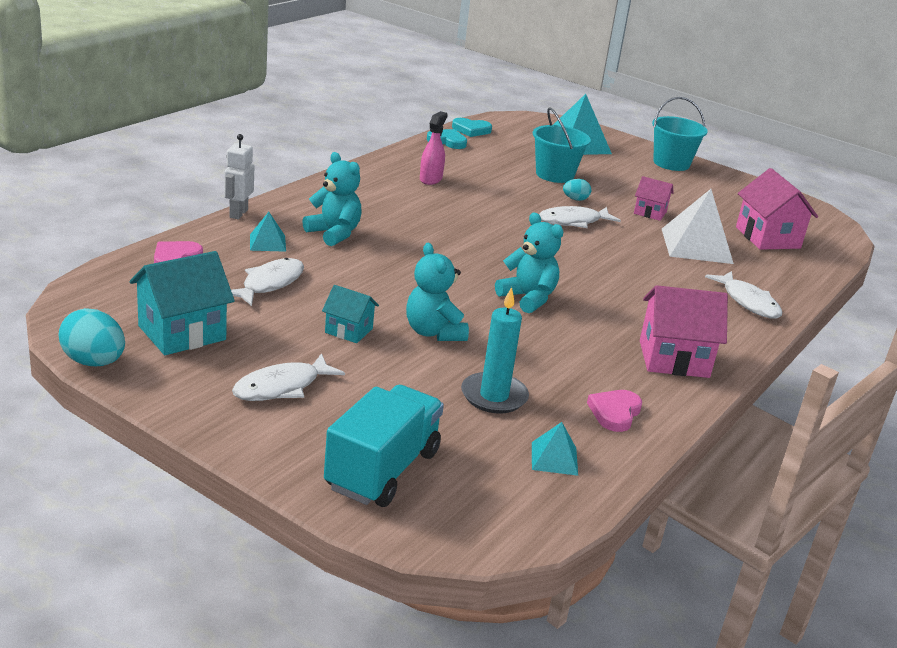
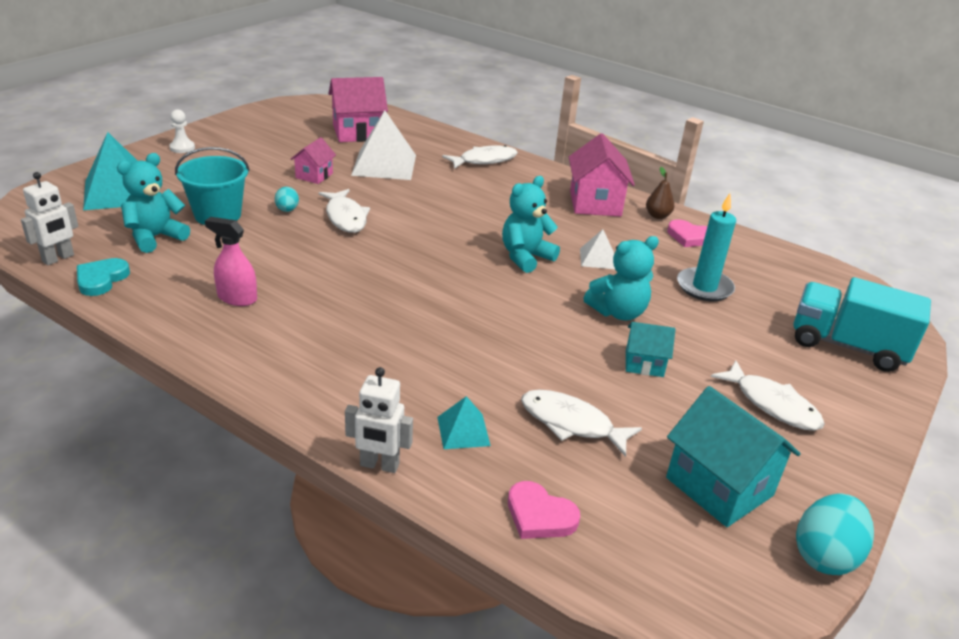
camera: 90 degrees left, 5 degrees up
turquoise teddy bear [302,152,362,246] -> turquoise teddy bear moved to [117,153,190,253]
turquoise house [322,285,379,343] -> turquoise house turned 75 degrees clockwise [626,322,676,377]
turquoise heart [452,118,492,137] -> white robot [21,172,78,265]
turquoise pyramid [532,422,578,476] -> none
turquoise bucket [652,97,708,171] -> white pawn [169,109,195,153]
none -> white pyramid [580,229,615,269]
none -> brown pear [646,167,674,219]

